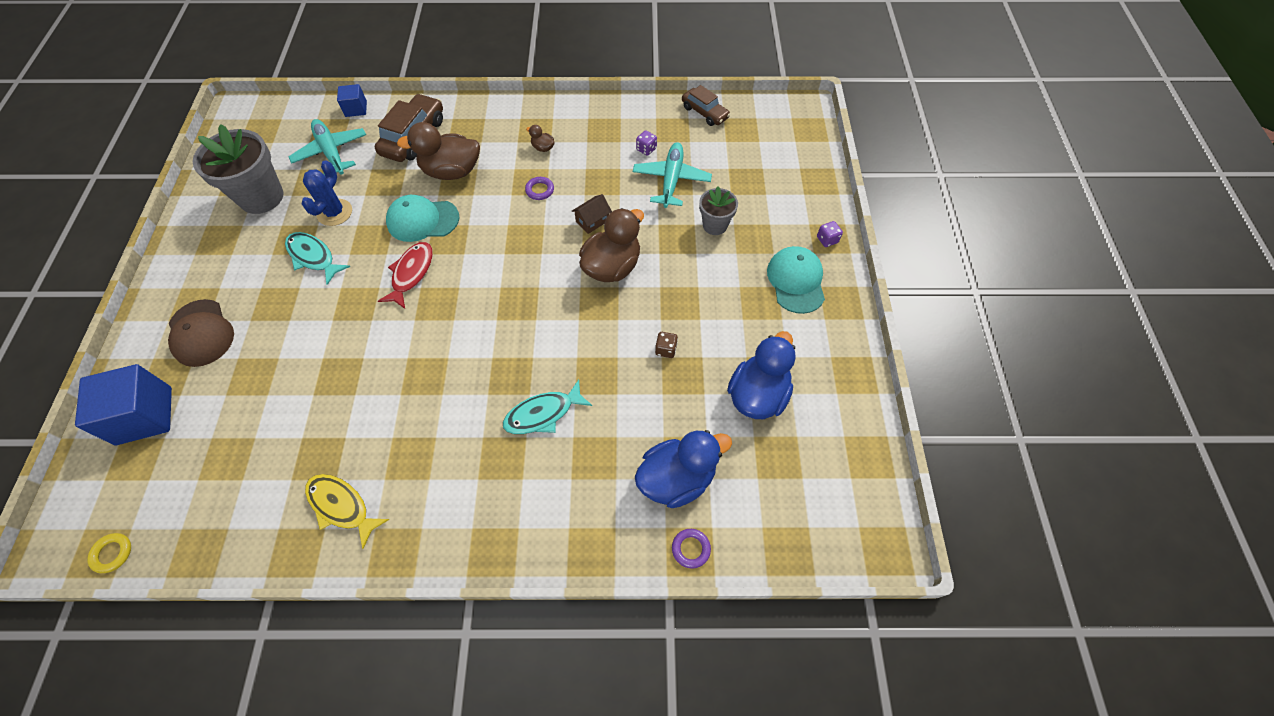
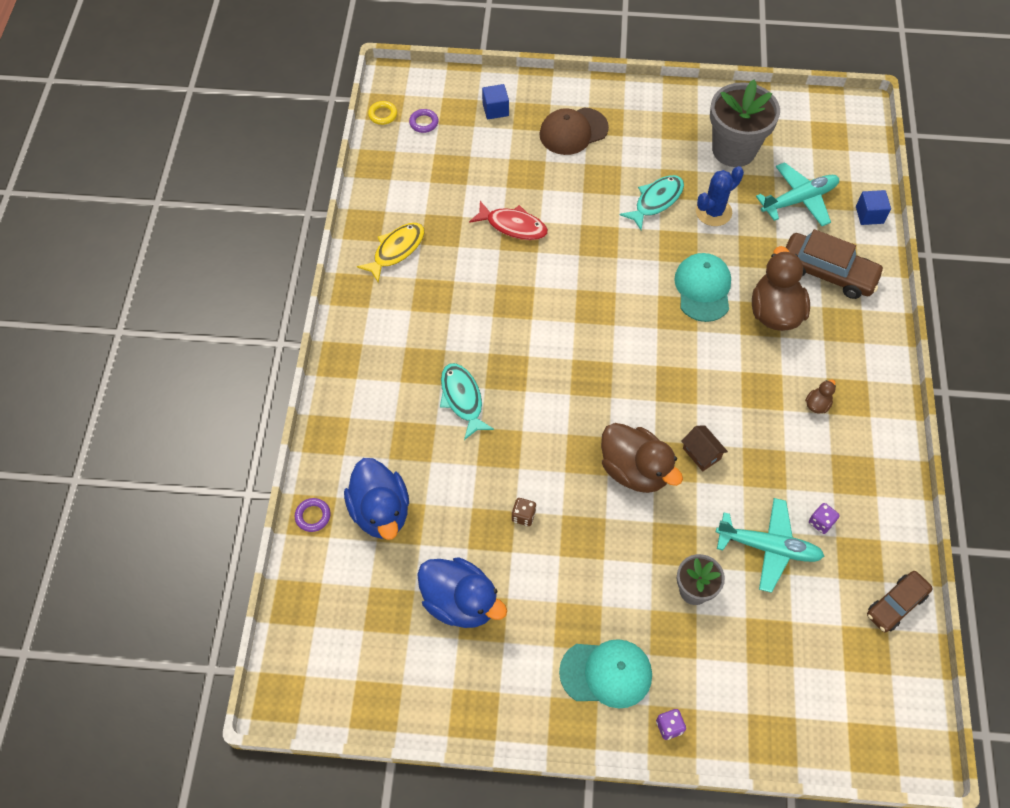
camera: 95 degrees right, 0 degrees up
blue cube [75,364,172,445] -> blue cube [482,84,509,119], size x0.52
blue cactus [302,160,352,226] -> blue cactus turned 60 degrees counterclockwise [696,166,744,226]
red fish [378,242,433,309] -> red fish moved to [469,201,548,240]
purple ring [525,177,554,200] -> purple ring moved to [409,109,438,133]

